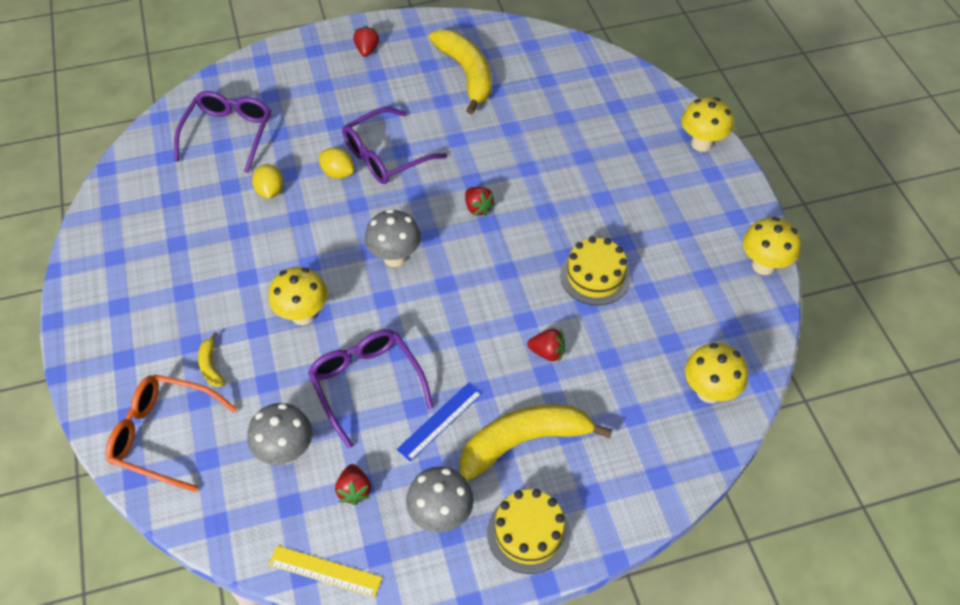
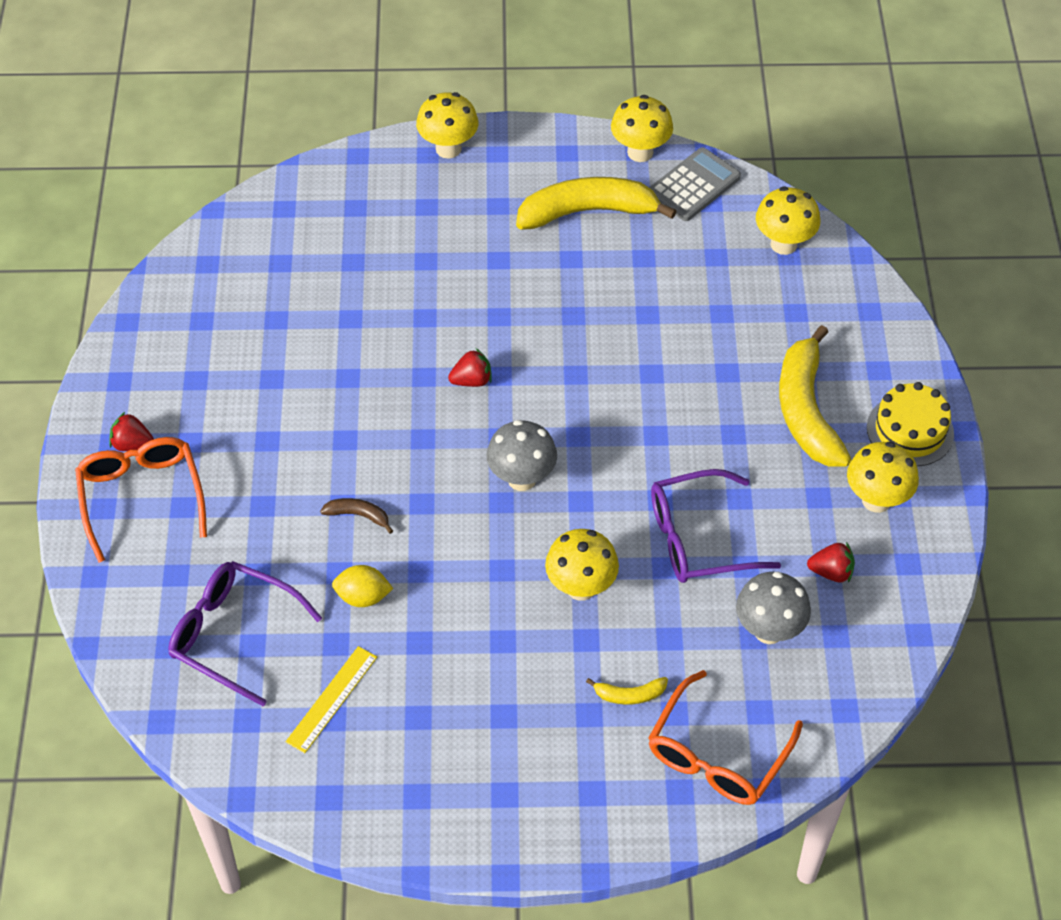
camera: 75 degrees left, 0 degrees up
yellow ruler [269,546,382,597] -> yellow ruler moved to [286,646,377,753]
yellow lemon [319,148,354,179] -> brown banana [320,498,393,534]
purple glasses [342,107,447,184] -> none
blue ruler [397,382,482,462] -> none
grey mushroom [406,466,474,533] -> yellow mushroom [847,442,919,513]
yellow banana [429,30,492,114] -> yellow banana moved to [516,177,677,230]
red strawberry [527,329,565,362] -> none
yellow cake [560,236,631,305] -> none
none -> orange glasses [75,437,207,563]
none -> grey calculator [649,147,741,221]

